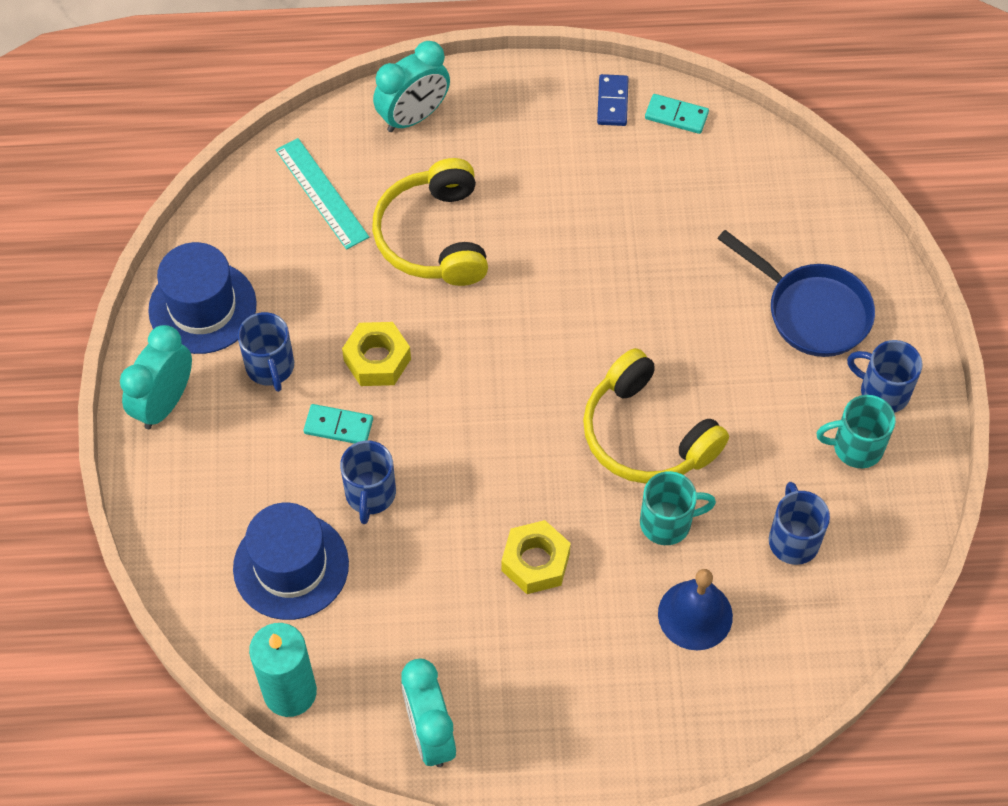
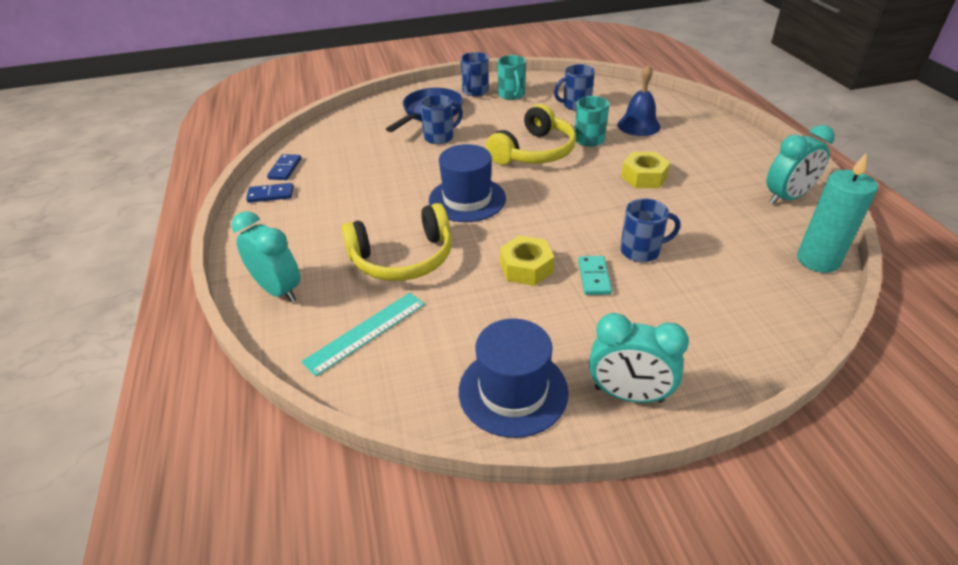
camera: 100 degrees left, 20 degrees down
blue hat [233,503,349,620] -> blue hat moved to [429,144,506,222]
blue mug [238,312,294,392] -> blue mug moved to [420,95,463,144]
turquoise domino [645,94,709,134] -> blue domino [267,154,301,180]

